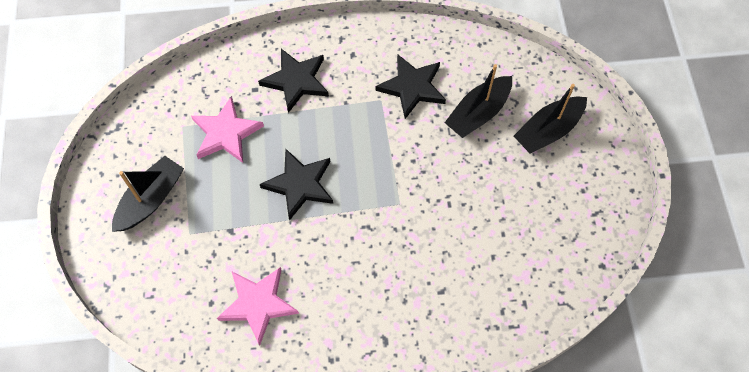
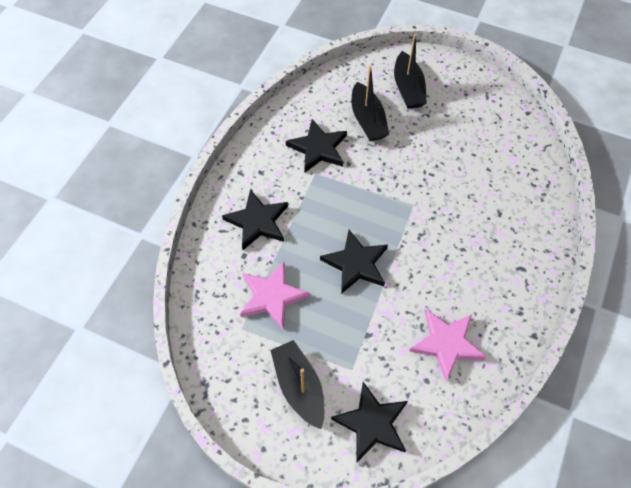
camera: 60 degrees left, 5 degrees down
none -> black star [331,382,408,462]

